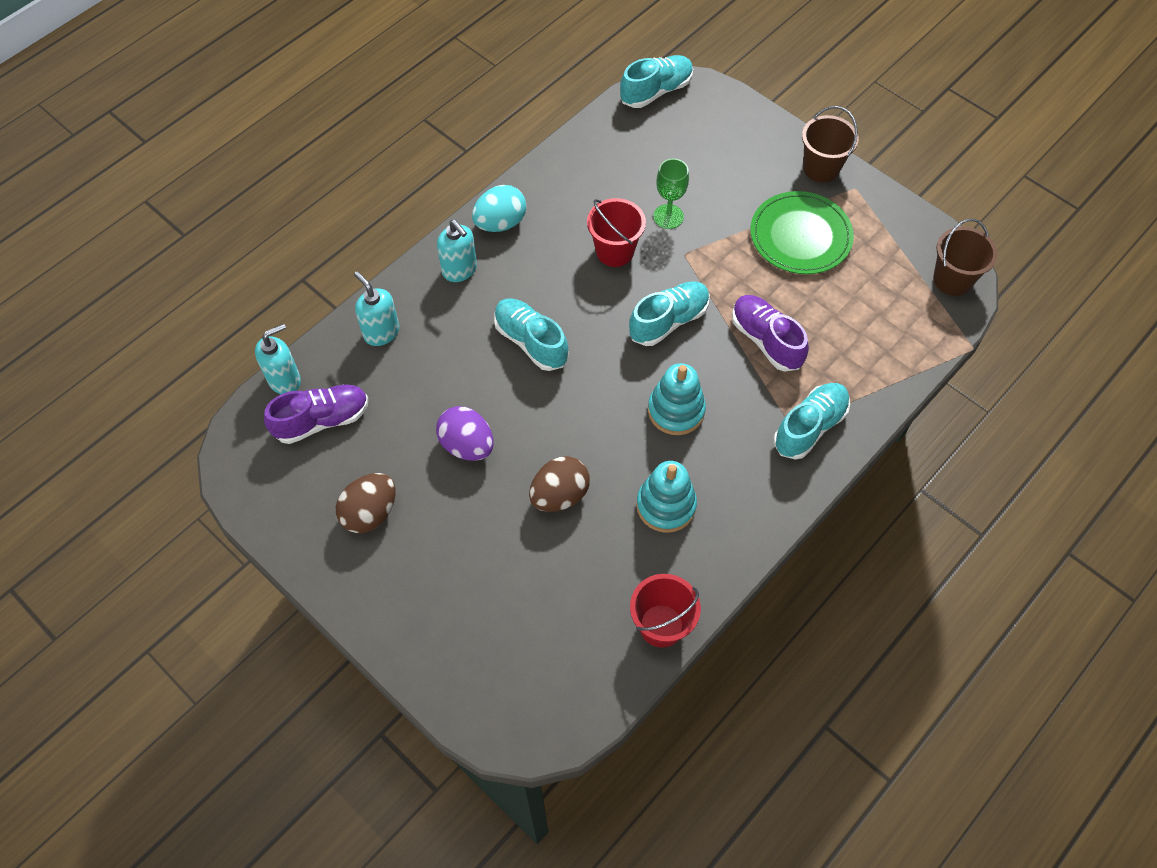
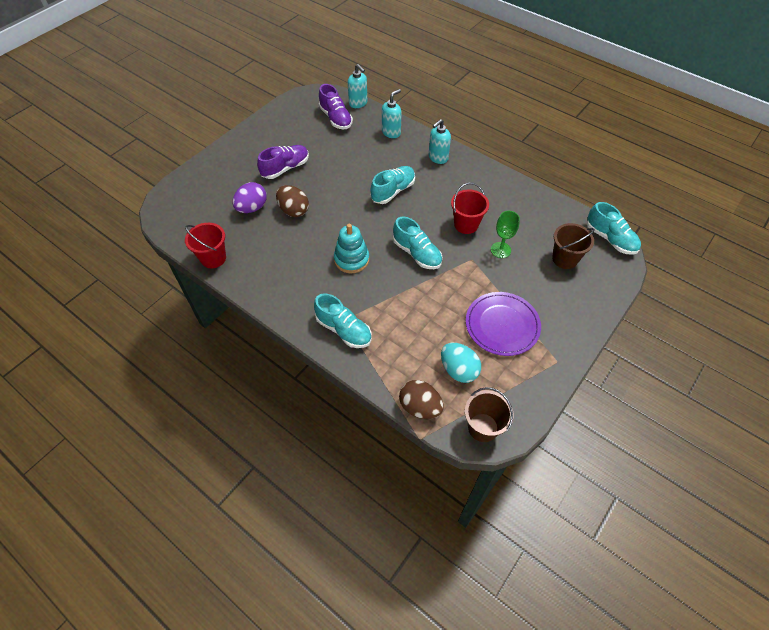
camera: 85 degrees right, 5 degrees down
brown egg [336,473,396,533] -> brown egg moved to [399,380,443,419]
purple egg [436,406,494,461] -> purple egg moved to [233,182,267,213]
turquoise egg [472,185,527,232] -> turquoise egg moved to [441,343,481,383]
turquoise stacking toy [636,461,697,533] -> none
purple shoe [732,295,809,371] -> purple shoe moved to [257,145,309,179]
green plate [751,191,854,274] -> purple plate [466,292,541,356]
brown bucket [802,106,859,182] -> brown bucket moved to [552,223,595,269]

